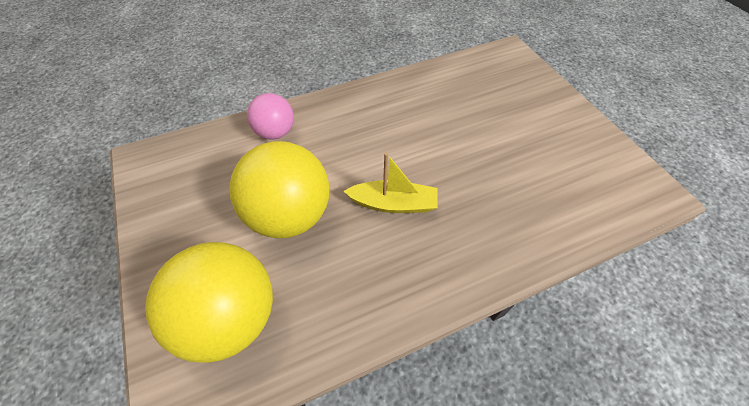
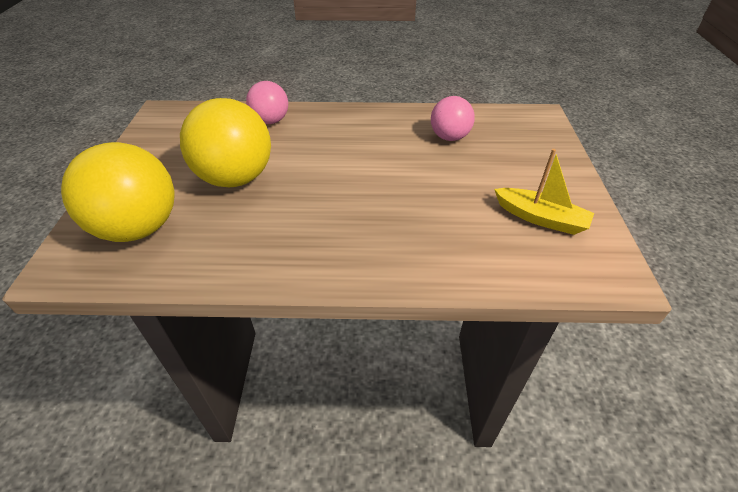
camera: 25 degrees right, 10 degrees down
yellow boat [344,153,438,213] -> yellow boat moved to [494,149,594,235]
none -> pink ball [431,96,475,141]

